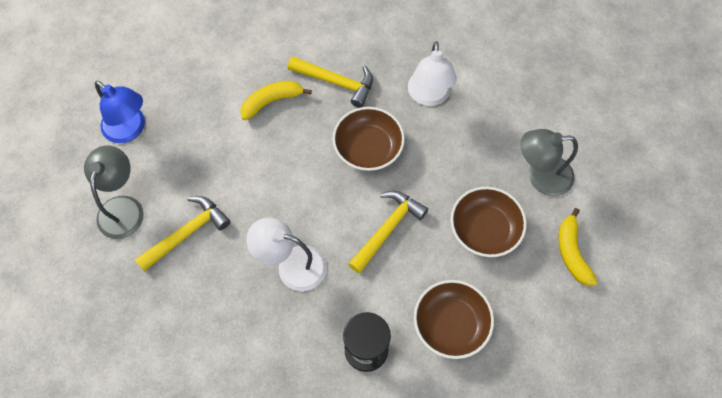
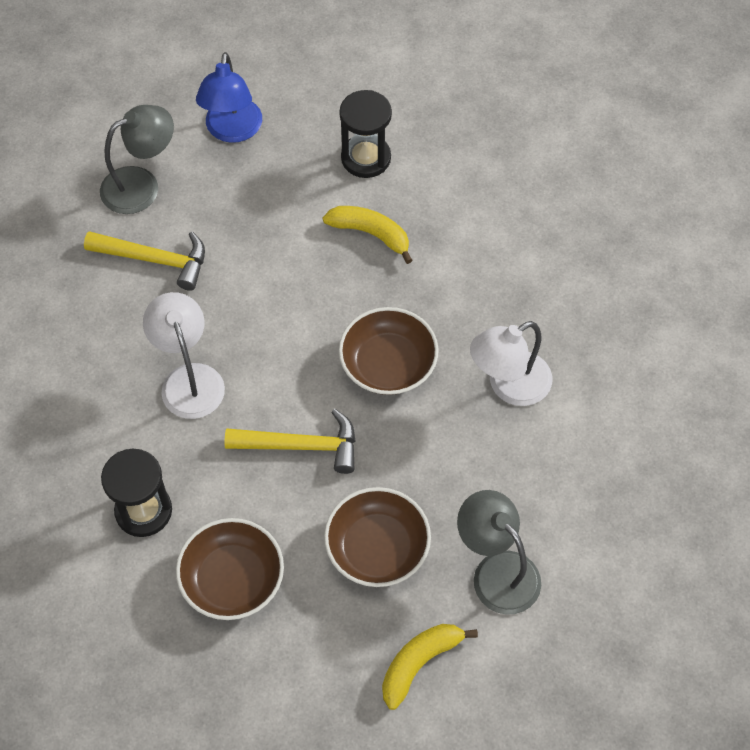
camera: 55 degrees right, 5 degrees down
yellow hammer [288,56,373,108] -> none
none -> black hourglass [339,90,392,178]

